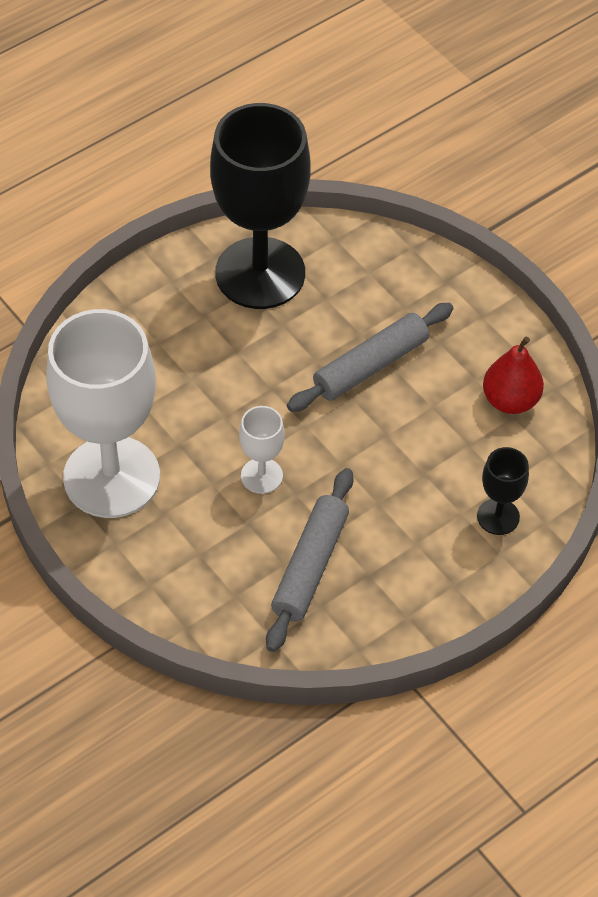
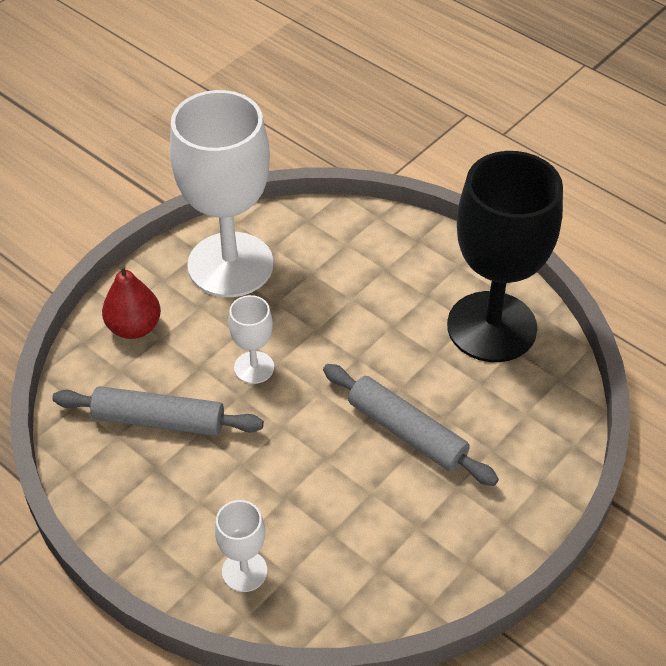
camera: 80 degrees right, 5 degrees down
black goblet [477,447,529,535] -> white goblet [215,500,267,592]
red pear [483,337,544,414] -> red pear moved to [102,263,161,339]

